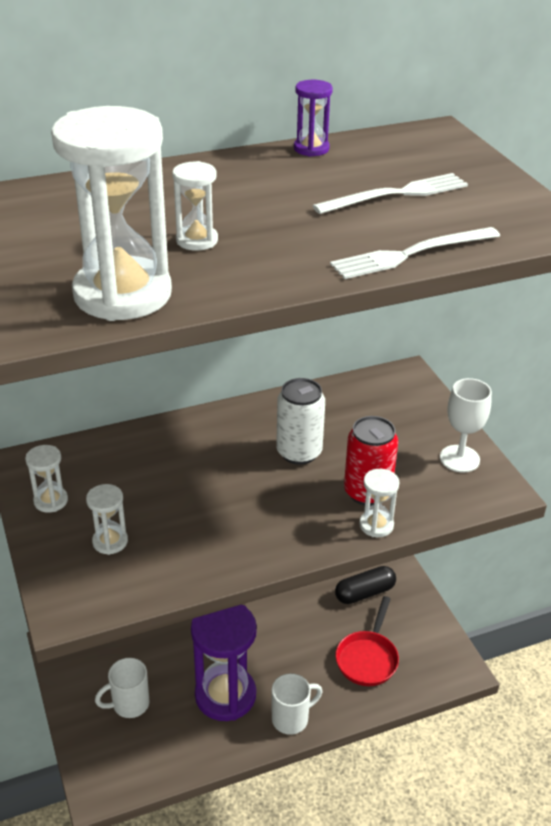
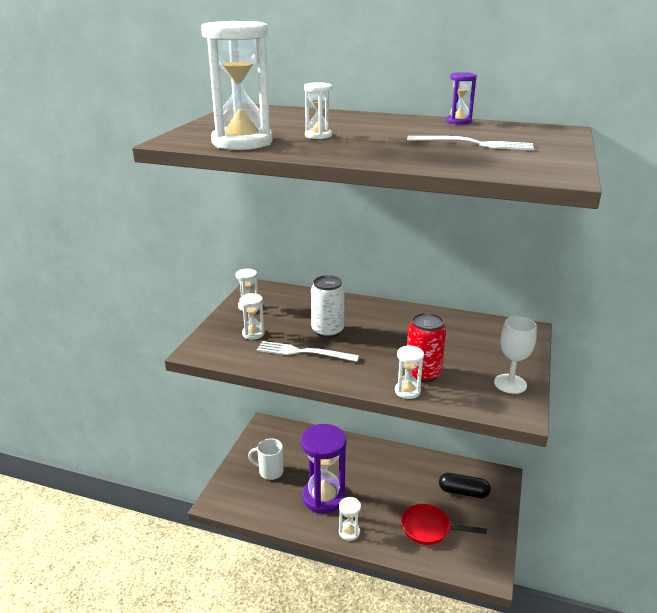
camera: 40 degrees right, 10 degrees down
white mug [272,673,322,735] -> white hourglass [339,497,361,541]
white can [276,378,325,465] -> white can moved to [311,275,344,338]
white fork [330,227,500,279] -> white fork moved to [257,341,359,362]
red pan [335,596,399,686] -> red pan turned 45 degrees clockwise [401,504,487,545]

